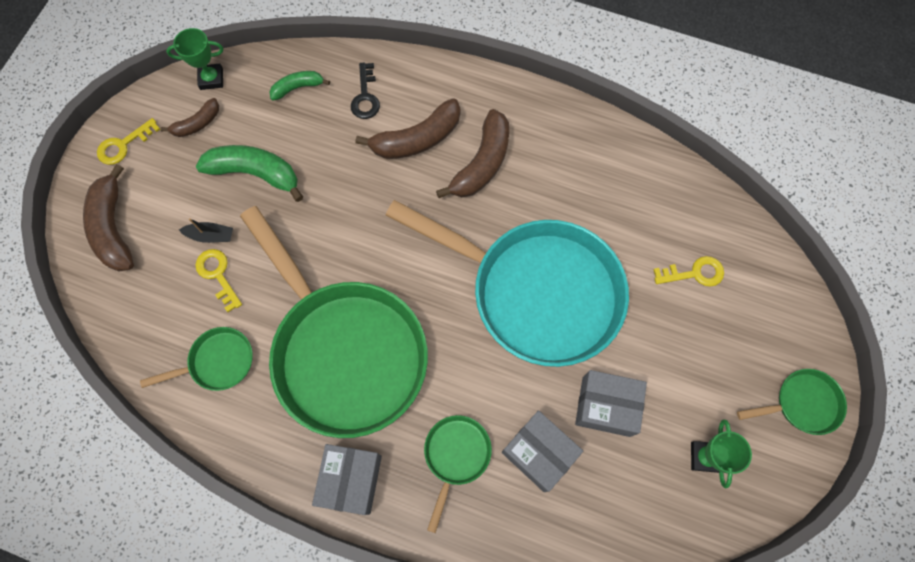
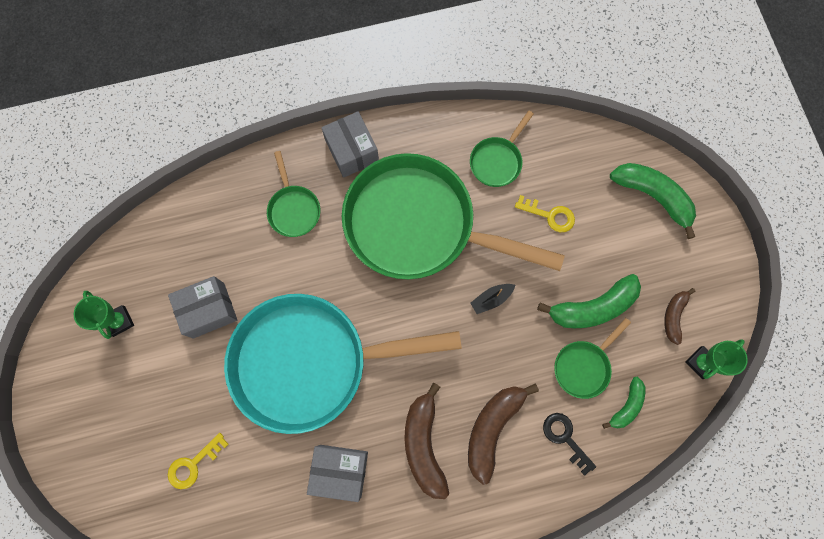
camera: 145 degrees right, 5 degrees up
brown banana [83,164,134,272] -> green banana [610,163,696,239]
yellow key [97,118,160,165] -> none
black boat [179,218,233,243] -> black boat moved to [470,284,515,314]
grey box [502,410,583,492] -> grey box moved to [307,445,368,502]
green pan [737,369,847,435] -> green pan moved to [554,318,631,399]

